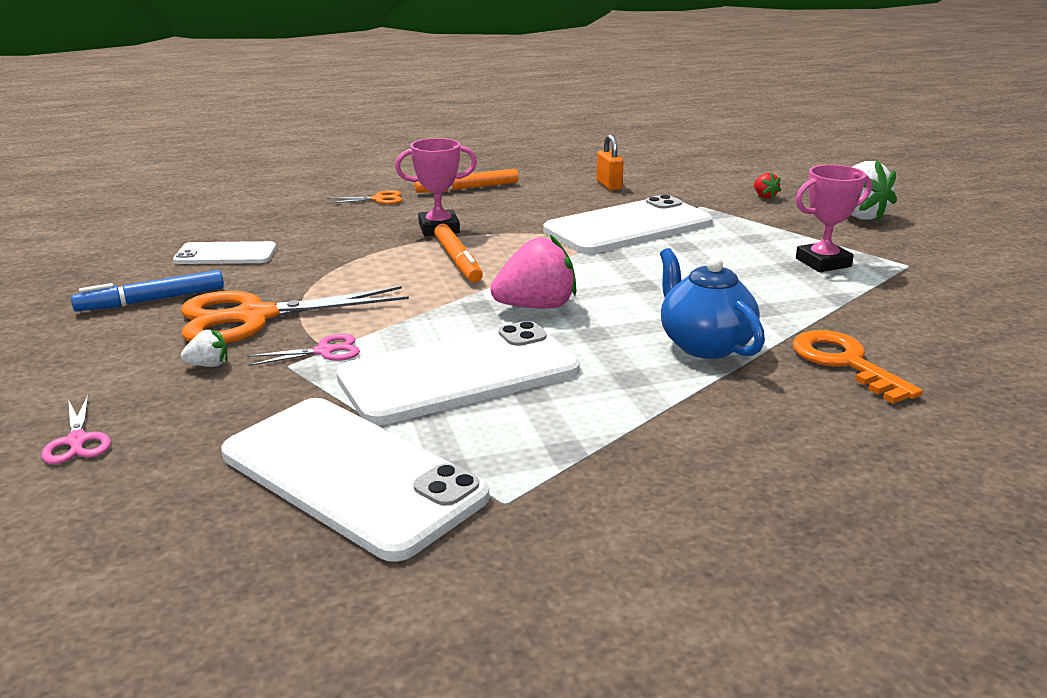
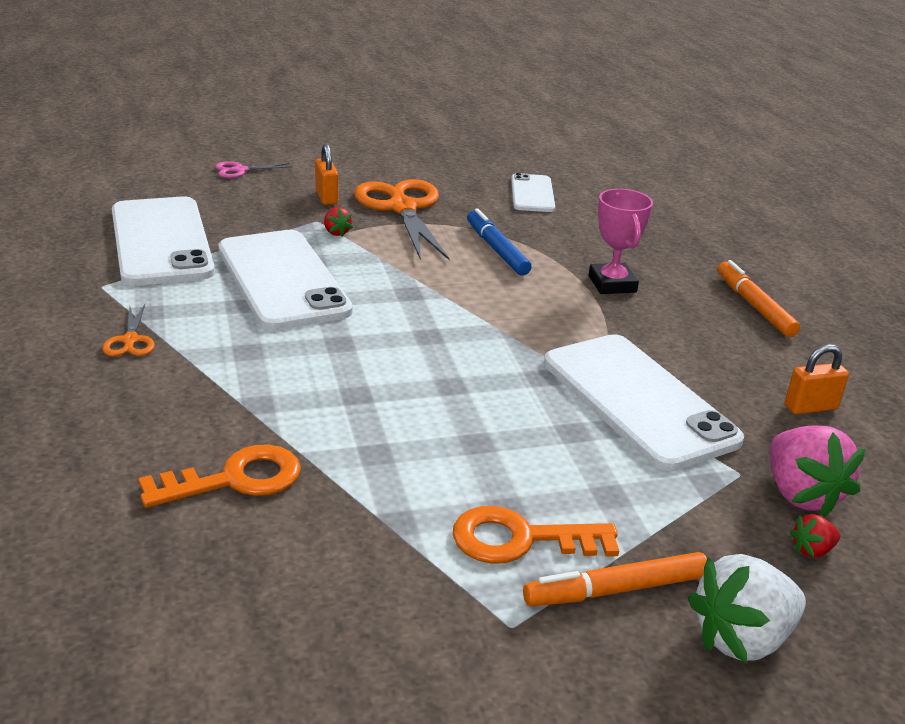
camera: 90 degrees right, 5 degrees up
blue marker [71,270,224,311] -> blue marker moved to [467,208,531,276]
white strawberry [181,329,227,367] -> orange padlock [315,144,338,205]
white phone [221,398,489,562] -> white phone turned 60 degrees counterclockwise [112,196,215,286]
pink scissors [247,334,360,366] -> red strawberry [324,207,353,237]
orange scissors [327,190,403,204] -> orange scissors moved to [102,304,155,356]
orange marker [434,224,483,283] -> orange marker moved to [523,552,707,606]
pink strawberry [490,235,576,309] -> pink strawberry moved to [770,426,865,517]
blue teapot [660,248,765,359] -> none
pink trophy [796,165,872,272] -> orange key [452,506,619,564]

